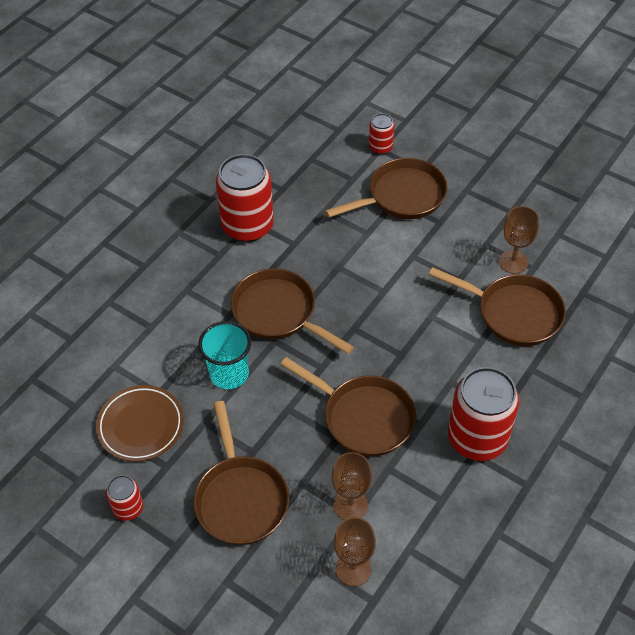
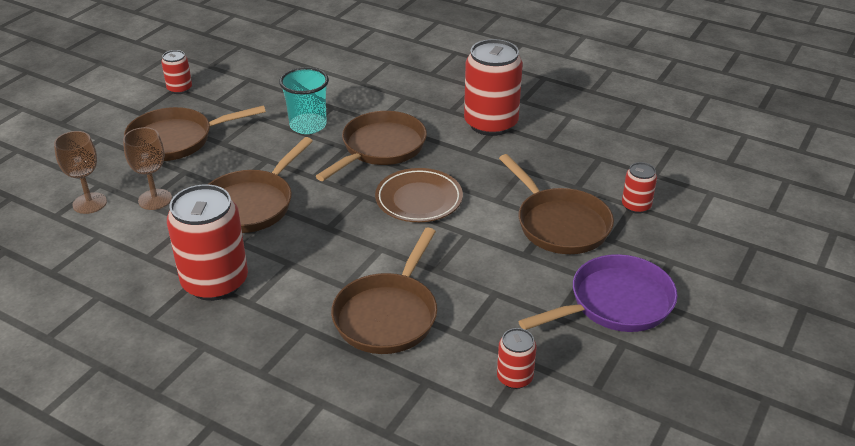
camera: 85 degrees right, 15 degrees down
brown plate [96,385,184,462] -> brown plate moved to [375,168,463,222]
brown goblet [499,206,539,274] -> none
none -> red can [497,328,536,389]
none -> purple pan [518,254,678,332]

